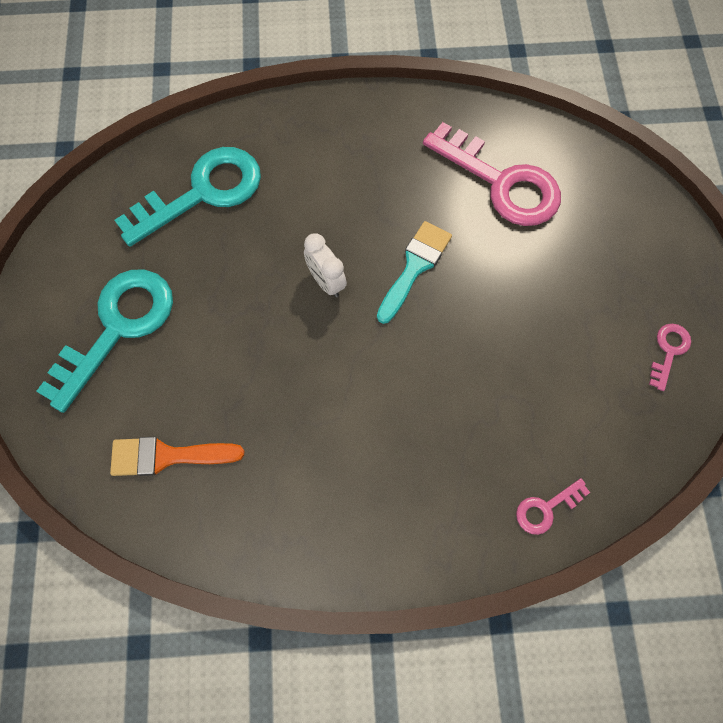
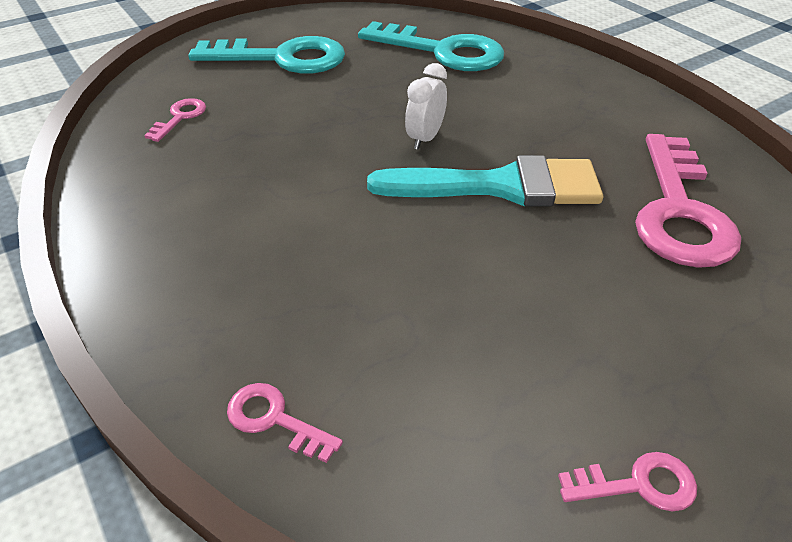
camera: 60 degrees right, 25 degrees down
orange brush [110,437,244,476] -> pink key [144,98,206,142]
turquoise brush [377,221,452,324] -> turquoise brush [367,155,603,207], size x1.54

